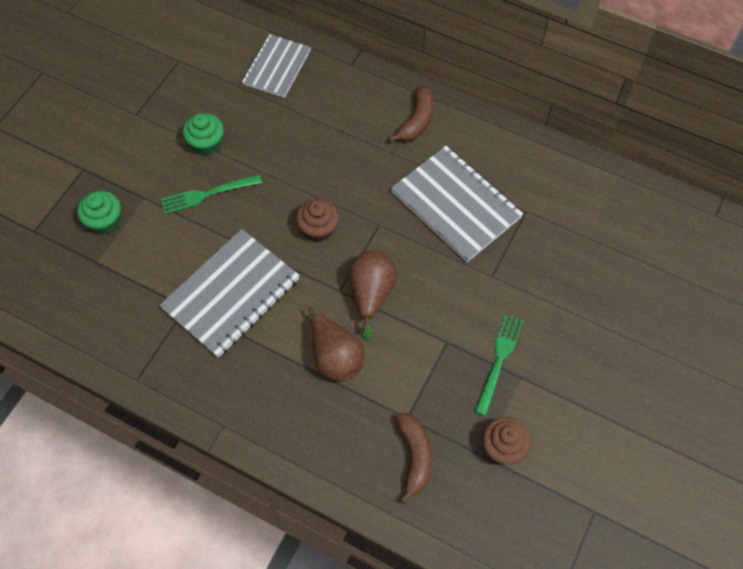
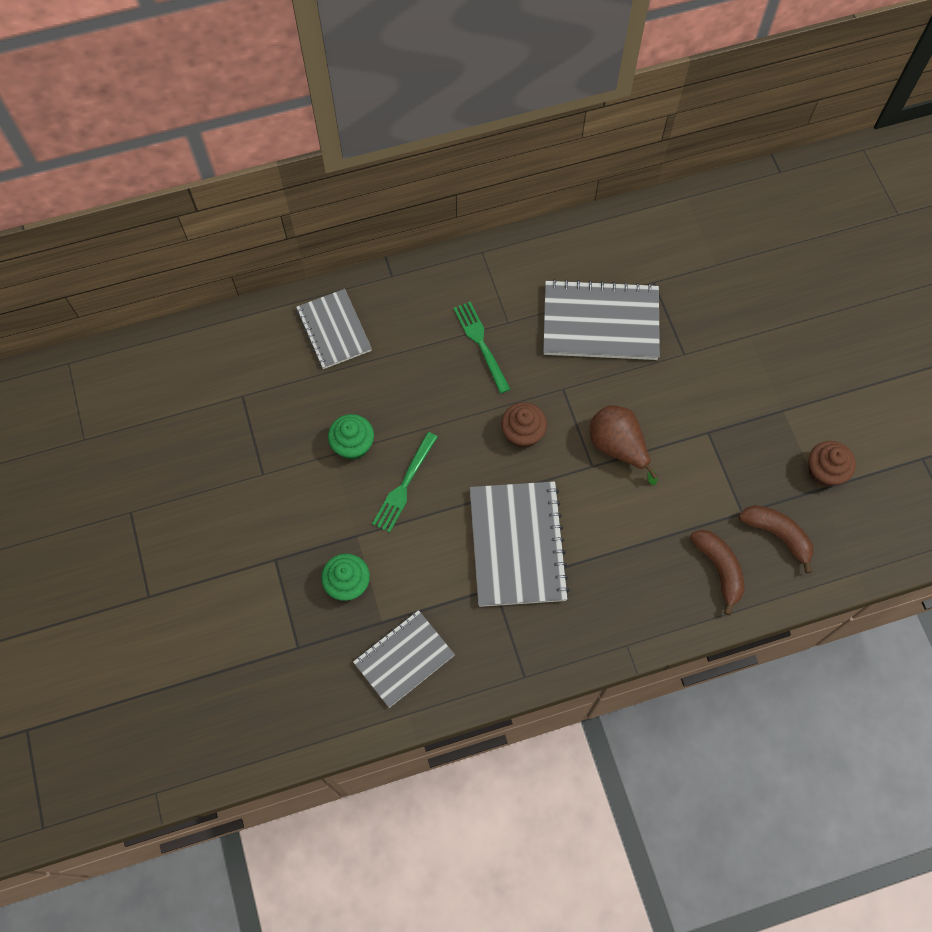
camera: 45 degrees left, 5 degrees up
brown pear [306,306,364,382] -> none
brown banana [388,85,434,142] -> brown banana moved to [690,530,744,615]
green fork [475,314,523,416] -> green fork moved to [453,302,510,394]
none -> grey notebook [353,610,455,708]

